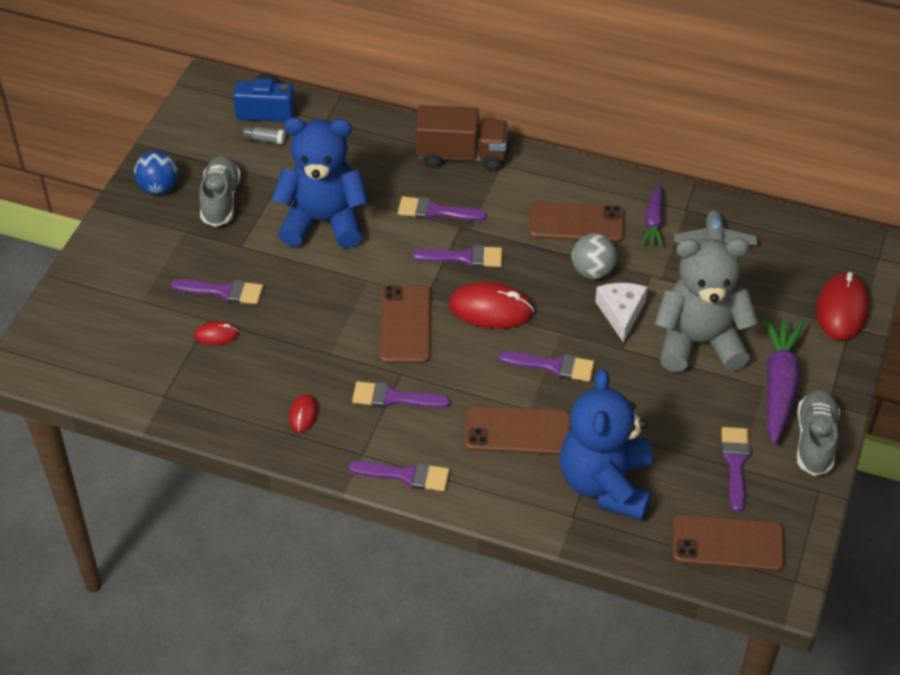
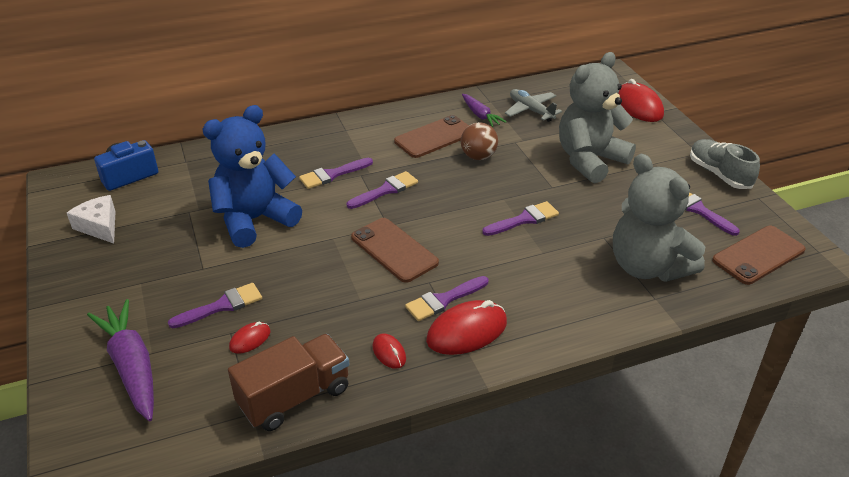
camera: 40 degrees left, 10 degrees down
blue ball [134,151,178,195] -> none
grey shoe [199,156,241,227] -> none
grey glue stick [243,125,285,144] -> none
purple brush [349,461,450,492] -> none
brown truck [416,105,508,171] -> brown truck moved to [228,334,350,431]
red mouse [449,281,534,329] -> red mouse moved to [426,300,507,355]
brown phone [464,406,570,455] -> none
blue teddy bear [560,369,652,521] -> grey teddy bear [613,154,705,282]
grey ball [571,234,617,279] -> brown ball [461,122,498,160]
white cheese [595,283,647,343] -> white cheese moved to [67,195,115,244]
purple carrot [764,316,805,445] -> purple carrot moved to [87,299,154,421]

